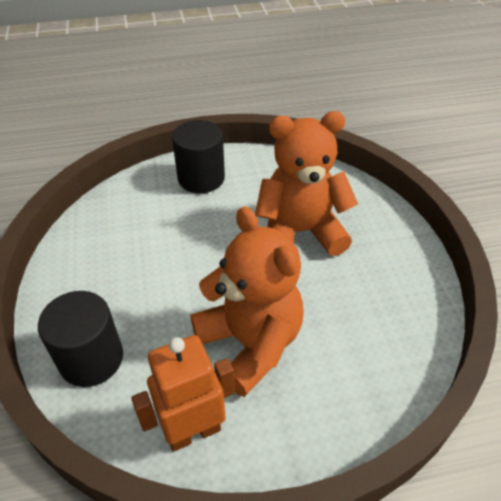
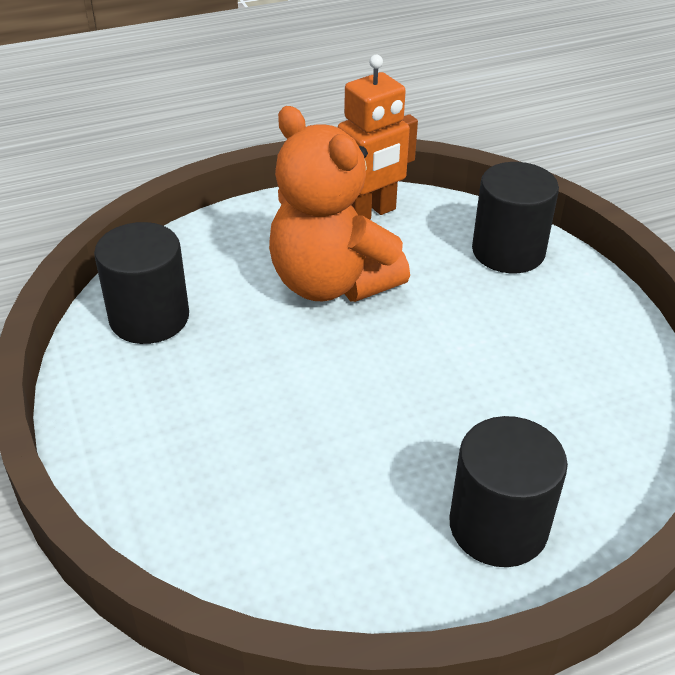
camera: 170 degrees right, 5 degrees down
orange teddy bear [255,111,358,256] -> none
none -> black cylinder [94,222,189,344]

